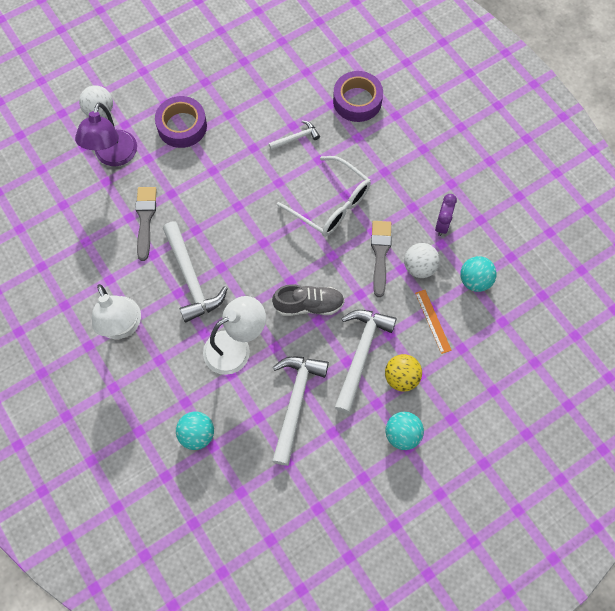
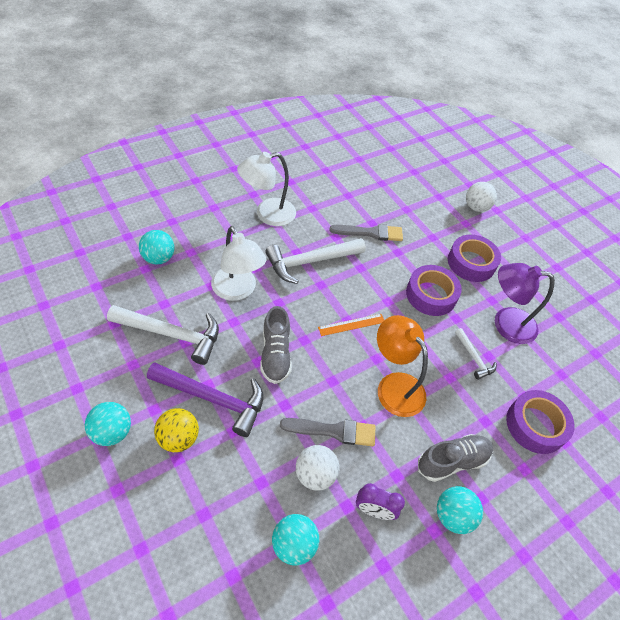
camera: 85 degrees right, 15 degrees down
purple lamp [75,103,137,166] -> purple lamp moved to [495,263,555,344]
white glasses [277,156,371,236] -> orange lamp [377,315,428,417]
white hammer [334,310,397,414] -> purple hammer [147,362,263,437]
orange ruler [415,290,452,354] -> orange ruler moved to [318,314,384,336]
none -> purple tape [406,265,462,316]
none -> grey shoe [418,434,493,482]
none -> turquoise ball [437,486,483,534]

